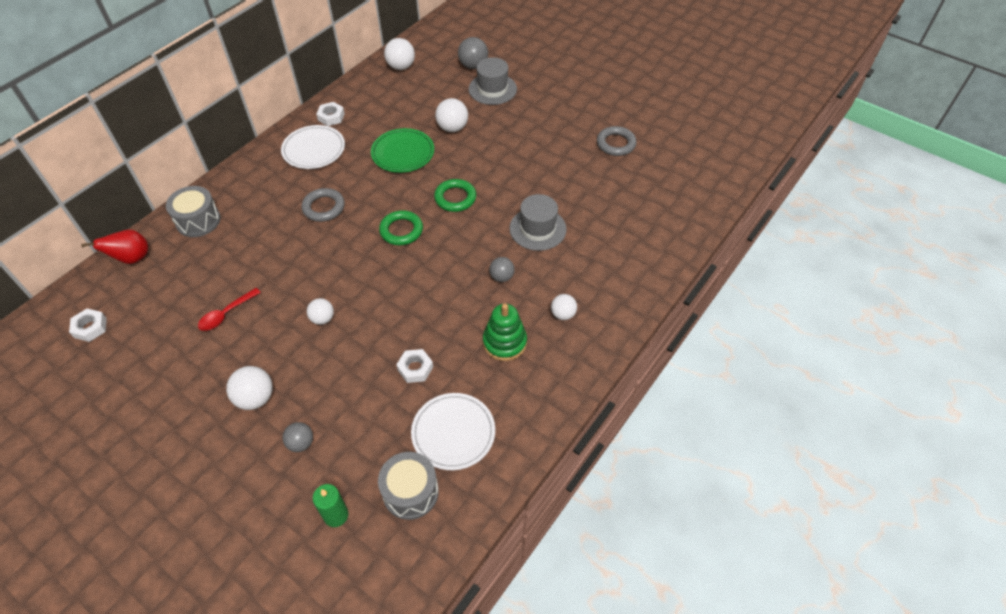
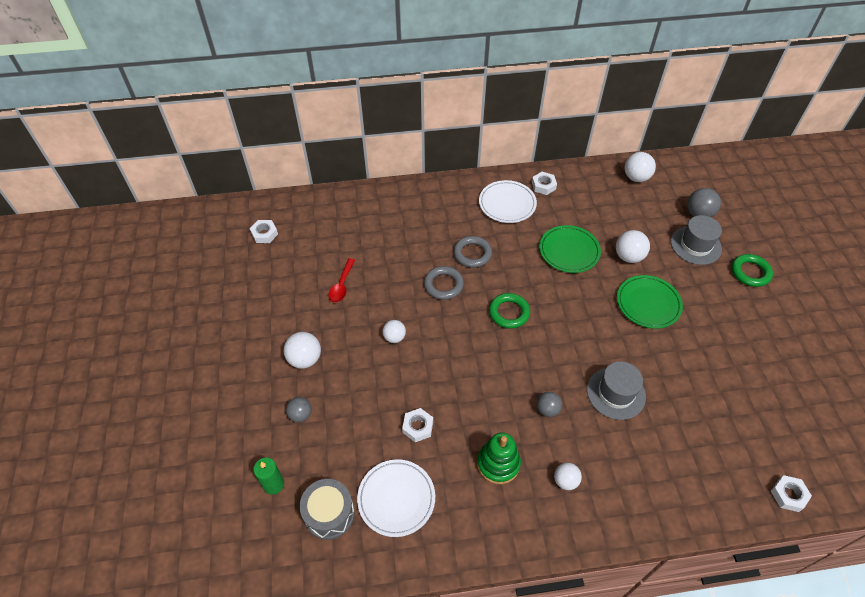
camera: 45 degrees right, 0 degrees up
red pear [81,229,148,264] -> none
grey drum [166,186,221,237] -> none
red spoon [198,288,261,331] -> red spoon turned 75 degrees counterclockwise [328,258,355,303]
green ring [434,179,476,212] -> green ring moved to [732,254,773,287]
grey ring [597,126,636,156] -> grey ring moved to [424,266,464,300]
none -> green plate [617,275,683,329]
none -> white nut [771,475,812,512]

